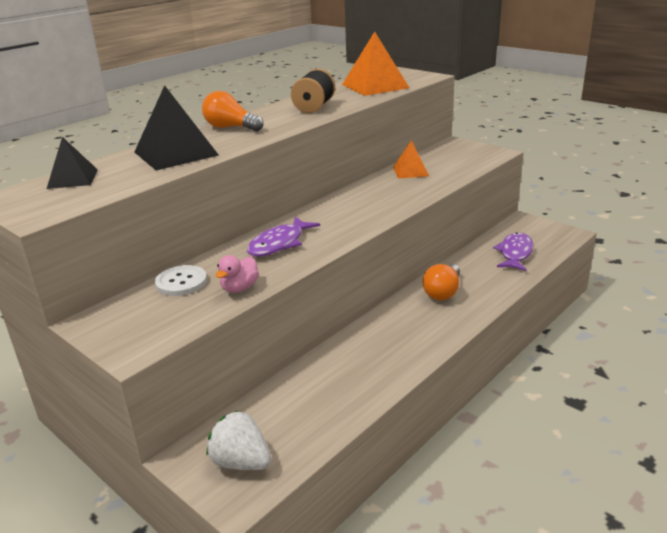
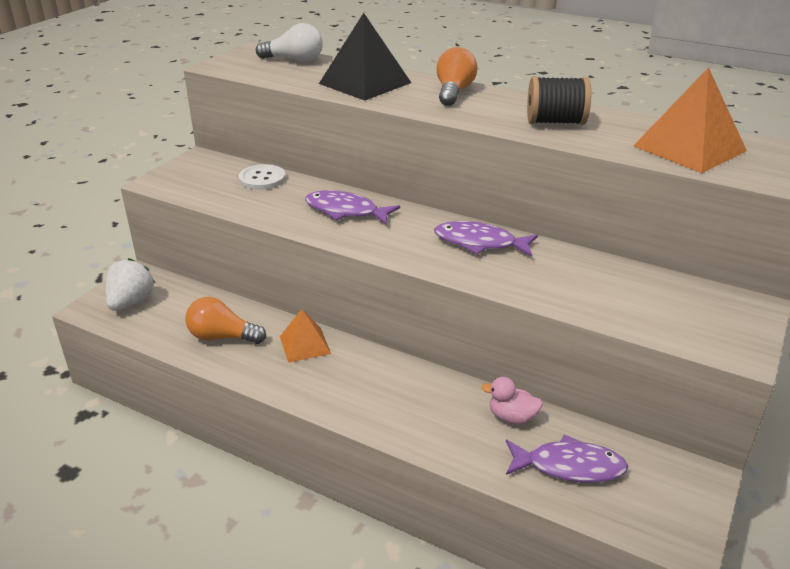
camera: 75 degrees right, 5 degrees up
black pyramid [47,137,98,189] -> white light bulb [256,23,323,62]
pink duck [216,255,259,293] -> pink duck moved to [481,377,543,424]
orange pyramid [393,140,429,179] -> orange pyramid moved to [280,309,331,363]
orange light bulb [423,264,460,300] -> orange light bulb moved to [186,297,266,344]
none -> purple fish [434,221,538,257]

